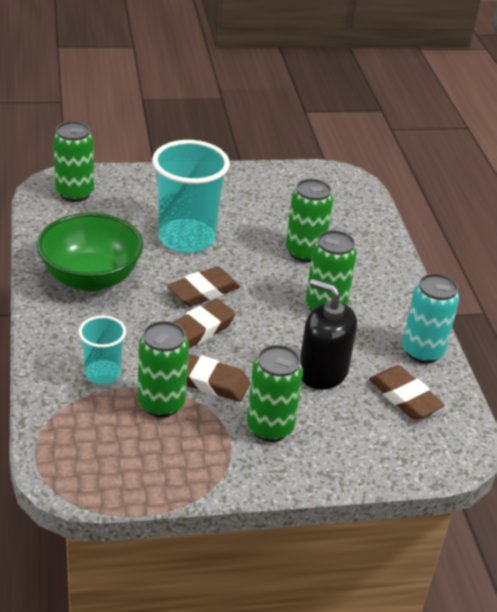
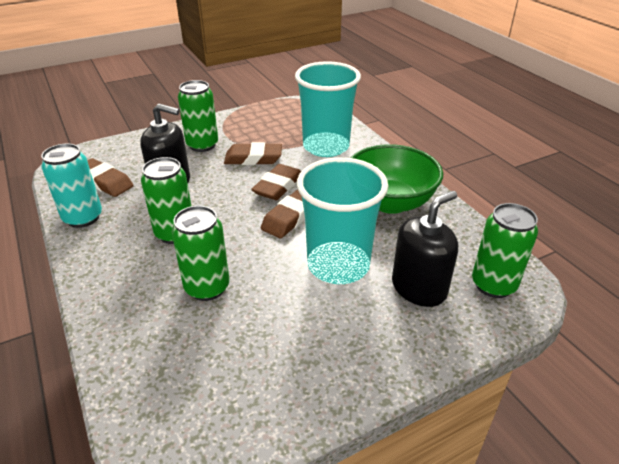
camera: 165 degrees right, 0 degrees up
turquoise cup [79,316,126,384] -> turquoise cup [295,61,361,157], size x1.88
green can [138,321,189,417] -> none
none -> black soap dispenser [392,191,458,307]

